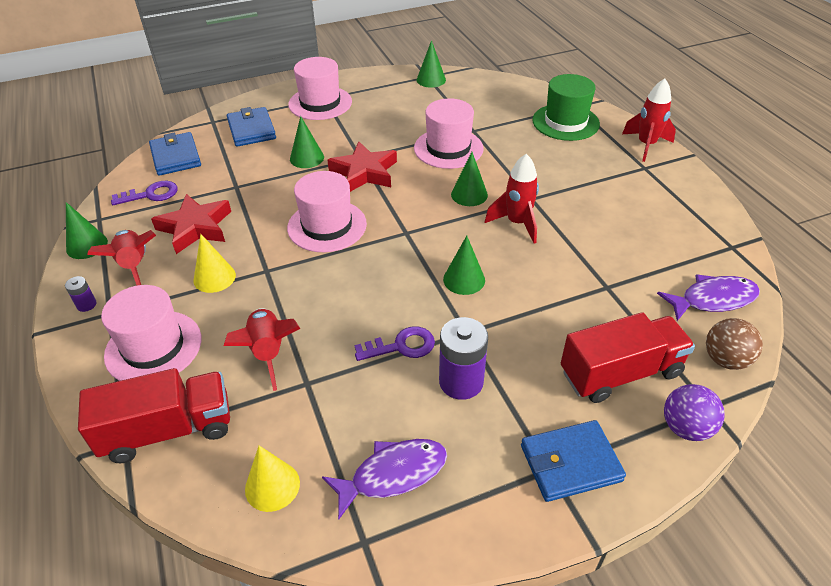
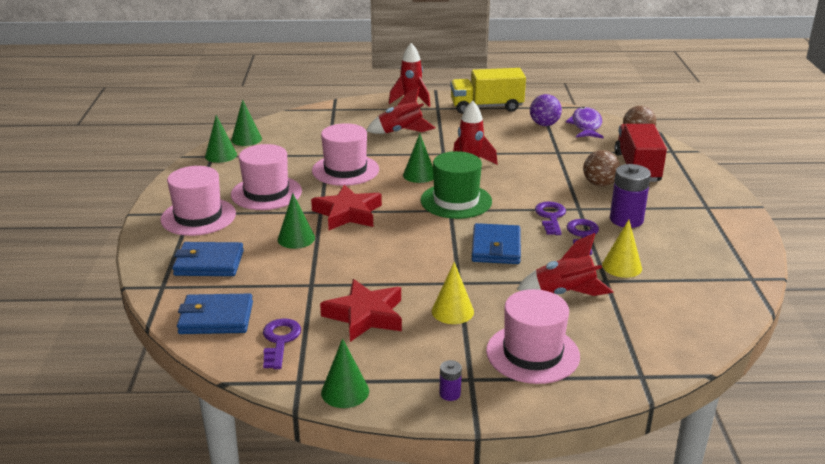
camera: 70 degrees left, 15 degrees down
red truck [78,368,230,463] -> none
red rocket [87,230,156,286] -> red rocket moved to [366,86,436,134]
yellow cone [245,446,300,512] -> yellow cone moved to [602,220,642,278]
pink hat [287,171,367,252] -> pink hat moved to [231,144,302,210]
purple fish [322,439,447,519] -> none
green cone [443,236,485,295] -> green cone moved to [231,100,262,146]
blue wallet [521,420,626,502] -> blue wallet moved to [472,223,521,264]
green hat [533,74,600,141] -> green hat moved to [420,151,492,219]
purple ball [664,384,725,441] -> purple ball moved to [530,94,562,126]
none -> yellow truck [450,68,526,114]
none -> purple key [535,201,566,235]
none -> brown ball [583,150,620,186]

